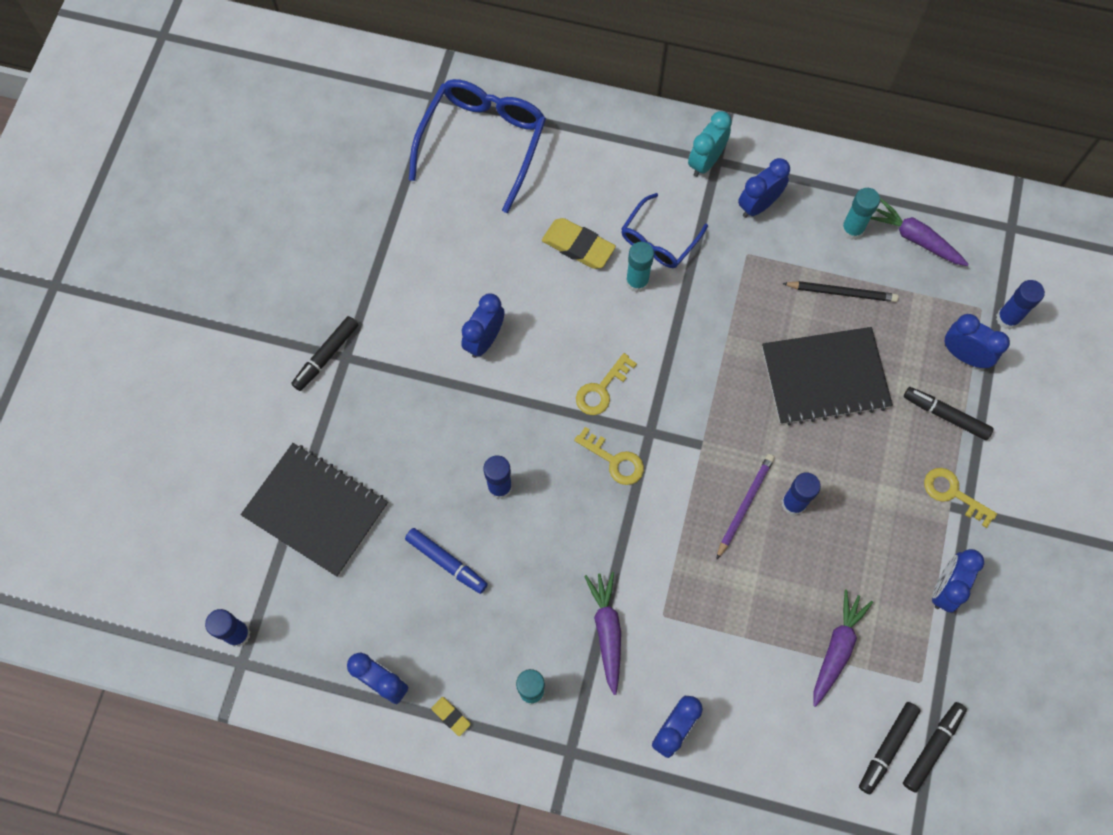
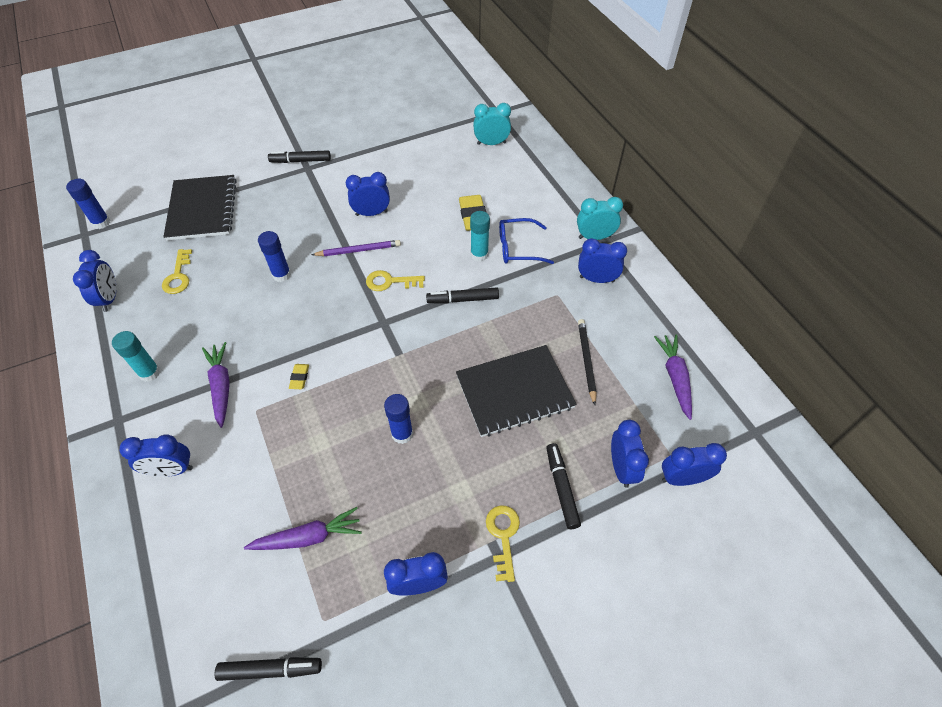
camera: 50 degrees right, 15 degrees down
blue marker [405,528,488,594] -> none
blue glasses [409,79,546,213] -> turquoise clock [473,103,511,145]
yellow eraser [431,697,471,736] -> yellow eraser moved to [289,364,309,389]
yellow key [574,427,644,485] -> yellow key moved to [162,249,192,294]
purple carrot [584,572,621,695] -> purple carrot turned 60 degrees counterclockwise [202,342,230,428]
purple pencil [716,454,775,560] -> purple pencil moved to [312,240,401,256]
black notebook [762,327,893,426] -> black notebook turned 60 degrees counterclockwise [456,345,577,437]
black pencil [782,281,899,302] -> black pencil turned 150 degrees counterclockwise [578,319,597,405]
turquoise glue stick [841,188,880,240] -> none
black marker [859,702,921,794] -> black marker moved to [426,288,499,303]
blue glue stick [996,280,1045,330] -> blue clock [662,443,727,486]

